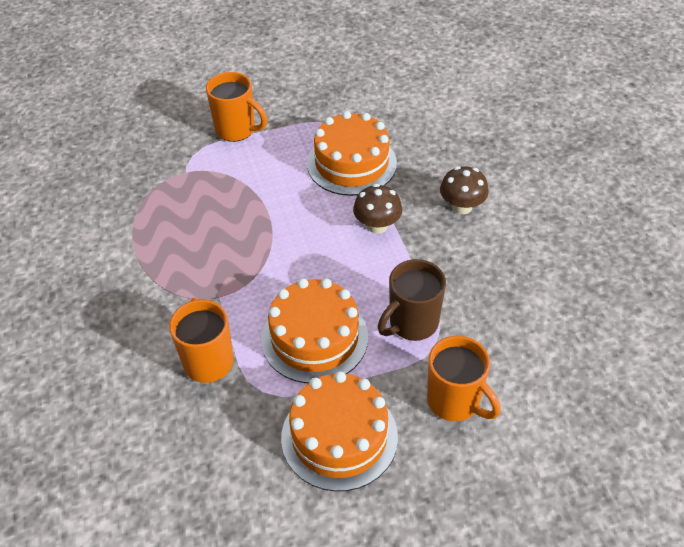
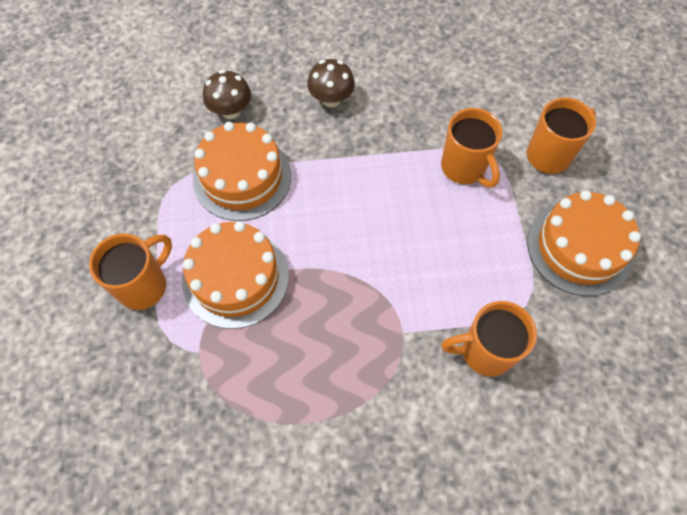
camera: 80 degrees left, 15 degrees up
orange cake [261,278,368,383] -> orange cake moved to [182,221,289,329]
brown mushroom [353,184,402,234] -> brown mushroom moved to [203,70,251,119]
brown mug [378,259,446,341] -> orange mug [441,108,503,188]

